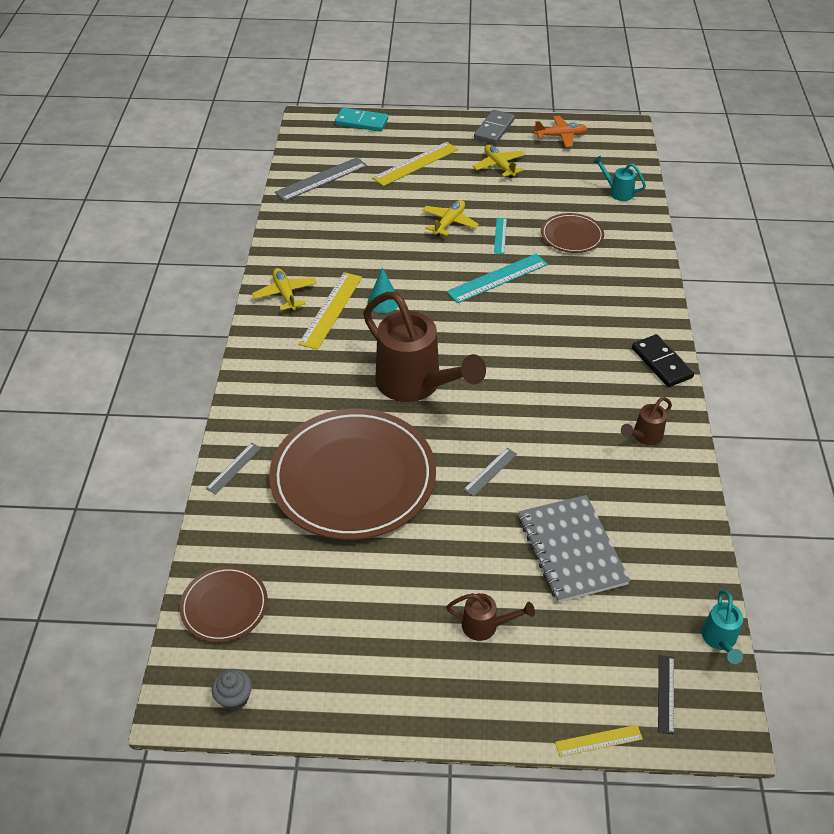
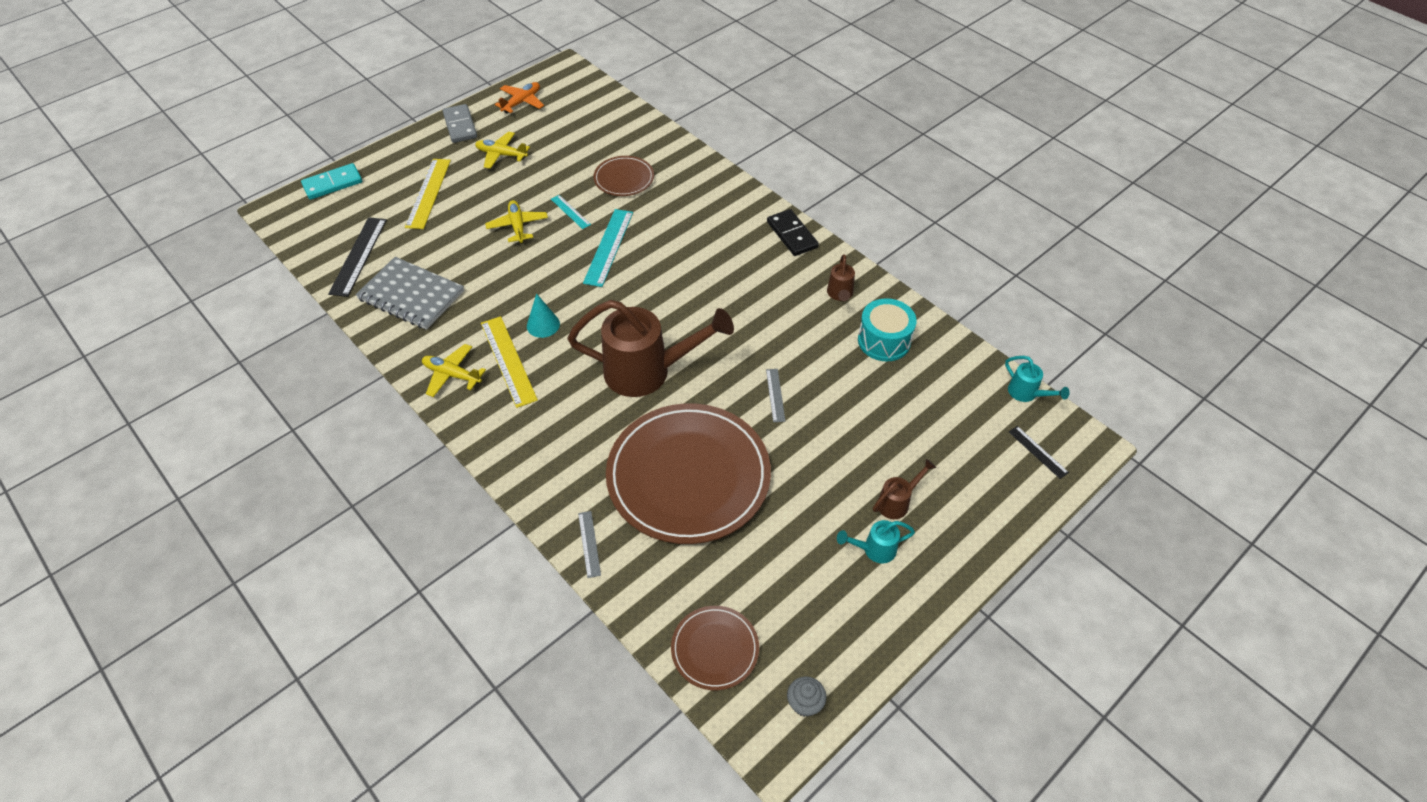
camera: 45 degrees left, 5 degrees up
grey ruler [275,157,367,201] -> black ruler [328,217,387,297]
grey notebook [519,495,630,603] -> grey notebook moved to [355,257,464,330]
yellow ruler [555,725,643,757] -> none
turquoise watering can [593,155,646,201] -> turquoise watering can moved to [837,520,915,564]
black domino [632,334,694,387] -> black domino turned 45 degrees clockwise [767,209,819,256]
none -> turquoise drum [858,298,917,361]

